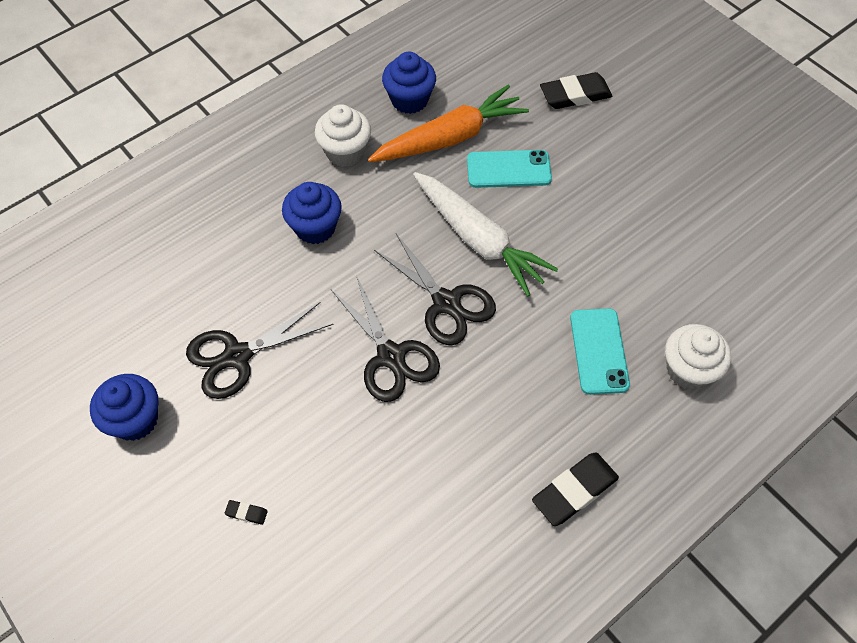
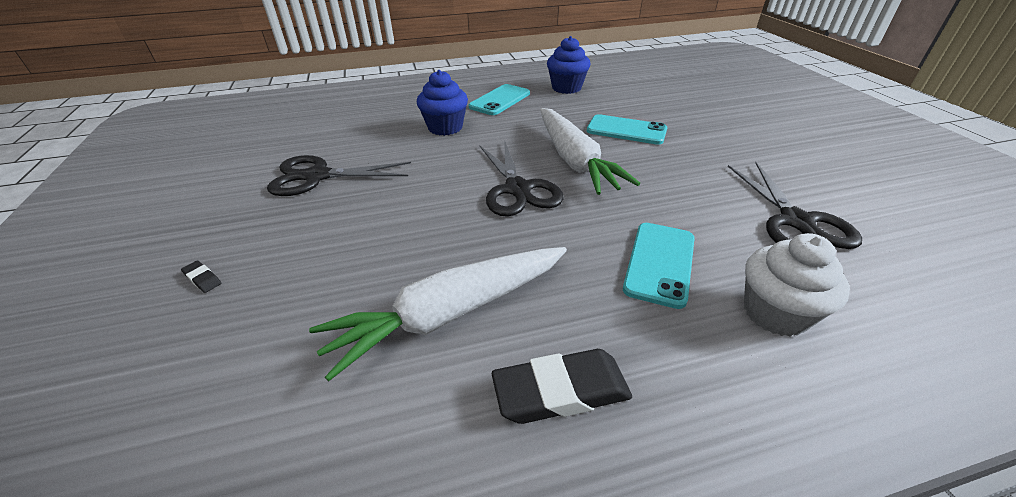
camera: 25 degrees right, 20 degrees down
blue cupcake [90,374,159,441] -> none
white cupcake [315,104,371,167] -> turquoise phone [469,84,530,115]
black scissors [331,275,440,402] -> black scissors moved to [728,162,862,249]
orange carrot [368,85,529,162] -> none
black eraser [540,72,612,109] -> none
none -> white carrot [309,247,567,381]

